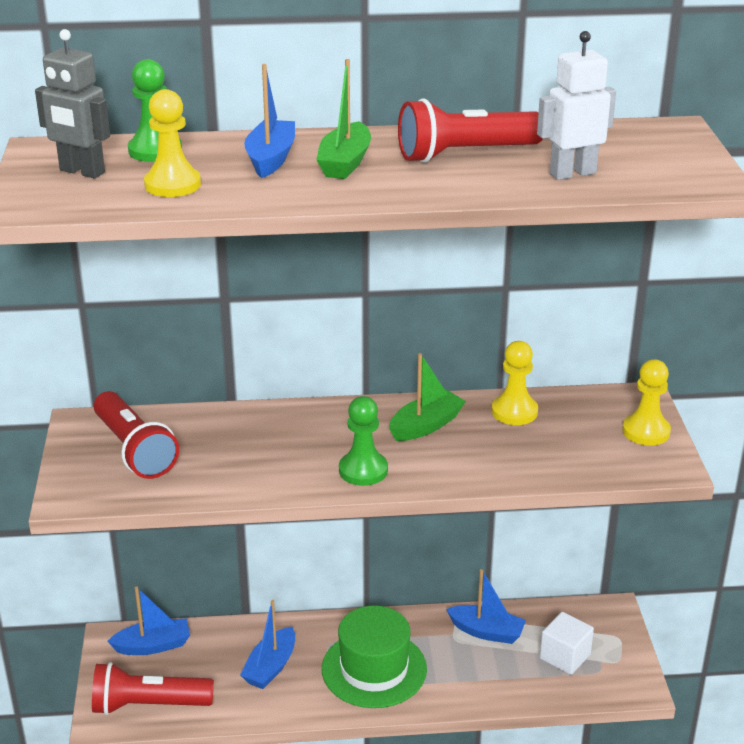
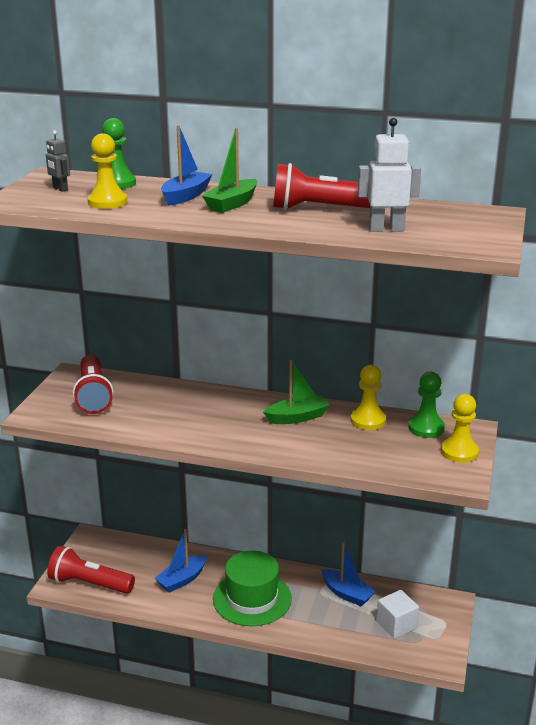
camera: 20 degrees right, 5 degrees down
grey robot [35,29,110,179] -> grey robot [46,131,70,192], size x0.59
blue boat [107,586,190,655] -> none
green pawn [339,396,388,486] -> green pawn moved to [408,372,445,438]

